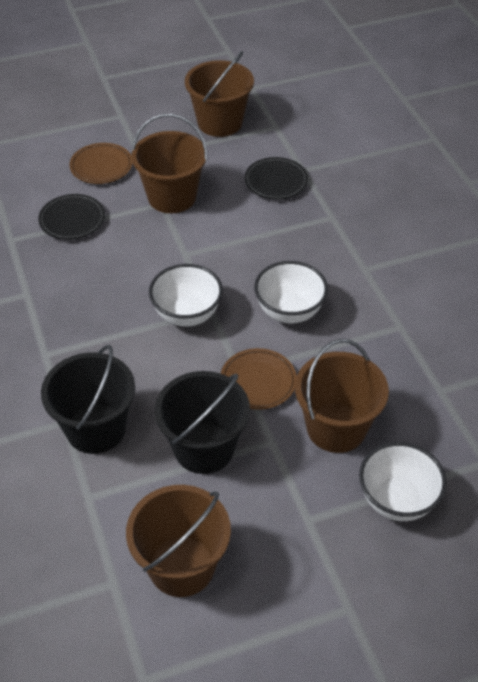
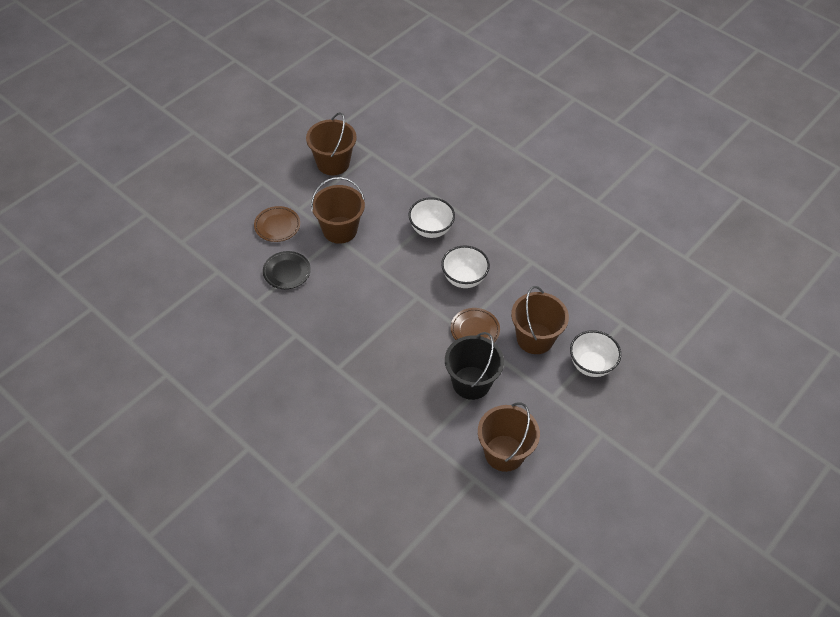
camera: 30 degrees left, 5 degrees up
black bucket [41,345,135,454] -> none
white bowl [149,264,223,327] -> white bowl moved to [408,197,455,238]
black plate [244,157,308,200] -> none

